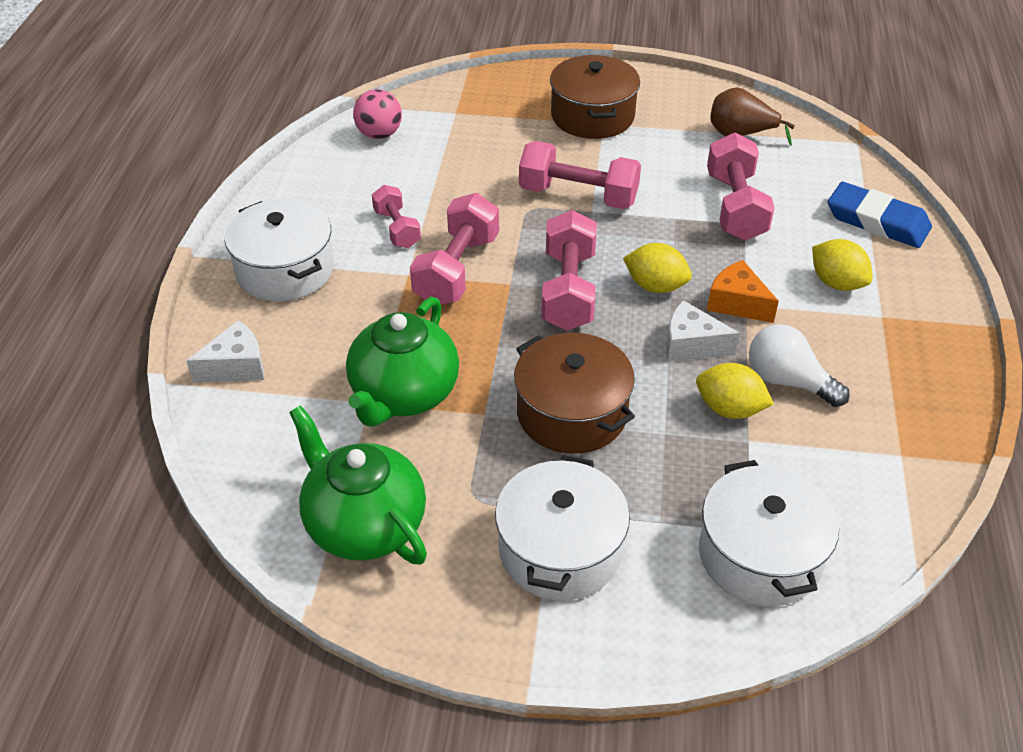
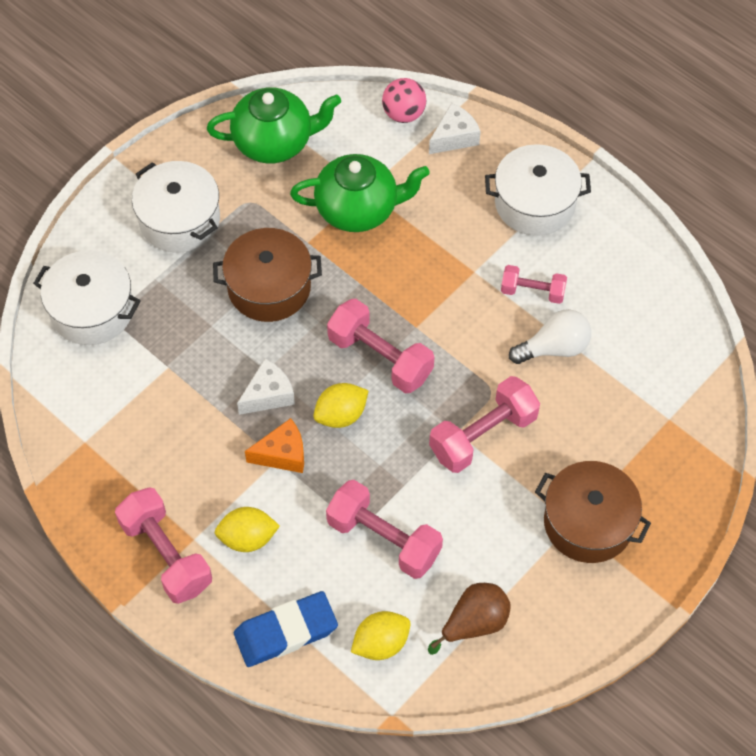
camera: 125 degrees right, 15 degrees up
white cheese [186,320,264,382] -> white cheese turned 135 degrees counterclockwise [429,103,481,154]
green teapot [346,297,459,427] -> green teapot turned 120 degrees clockwise [290,154,430,232]
pink ball [353,89,402,139] -> pink ball moved to [382,78,426,123]
pink dumbbell [410,193,499,305] -> pink dumbbell moved to [115,487,212,604]
yellow lemon [696,363,774,419] -> yellow lemon moved to [351,611,411,660]
white light bulb [749,324,850,407] -> white light bulb moved to [509,309,591,364]

